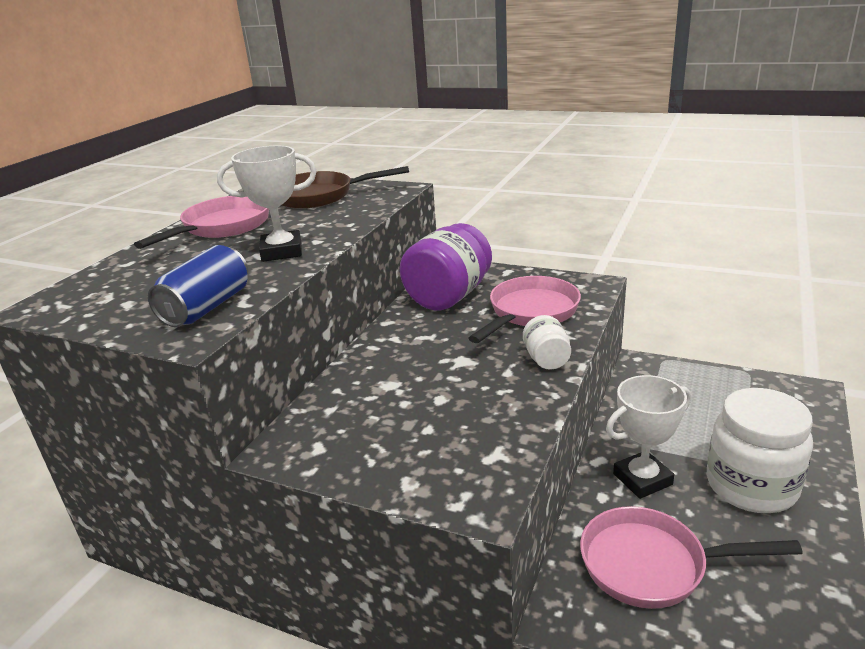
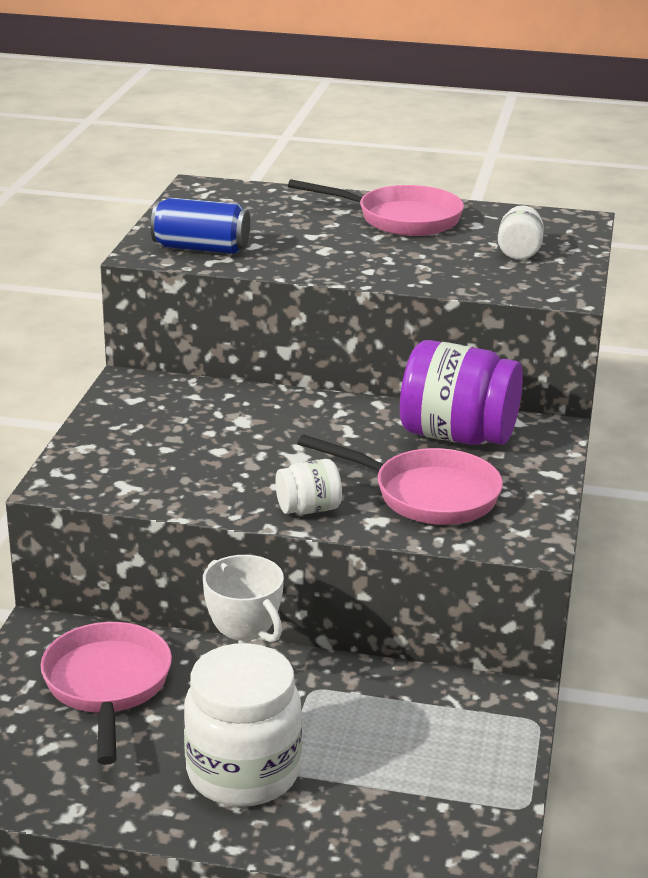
camera: 75 degrees right, 0 degrees up
white trophy [217,146,317,262] -> none
brown pan [282,166,409,209] -> white jar [498,205,544,260]

